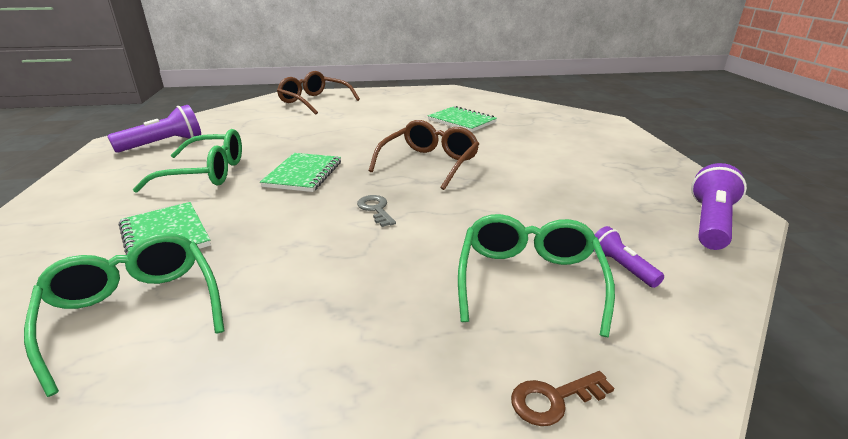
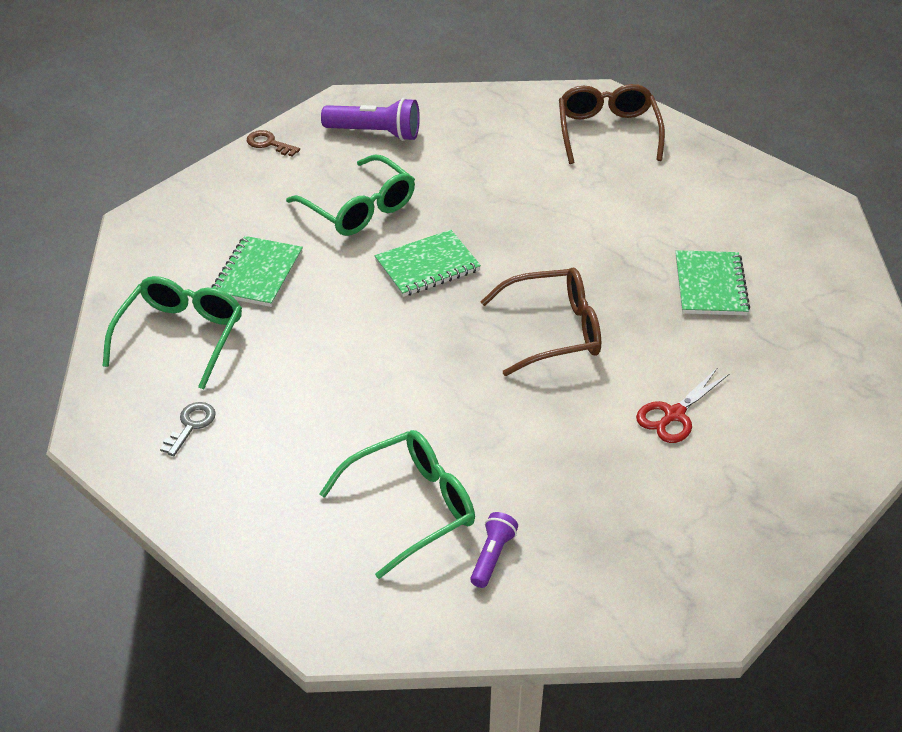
camera: 50 degrees right, 15 degrees up
grey key [357,195,396,227] -> grey key moved to [160,402,216,456]
brown key [511,371,614,426] -> brown key moved to [247,130,300,157]
purple flashlight [691,163,747,250] -> none
none -> red scissors [636,368,729,443]

